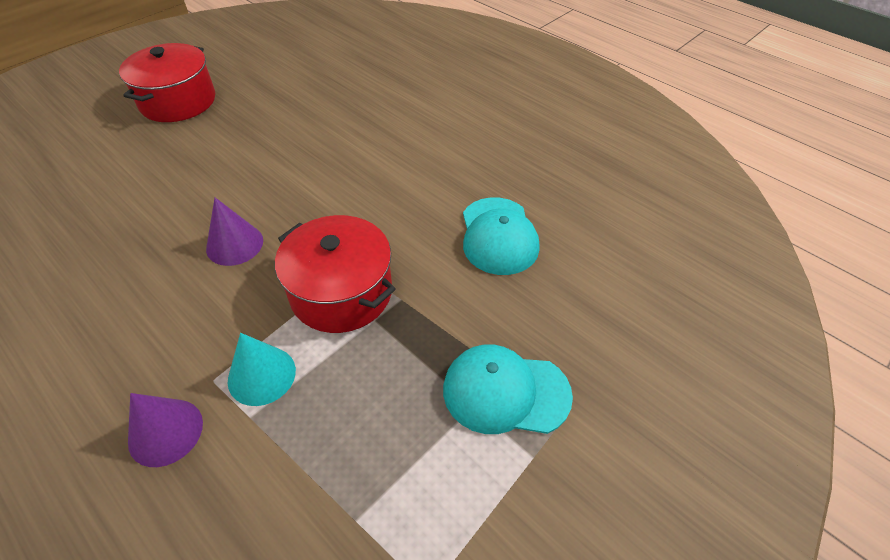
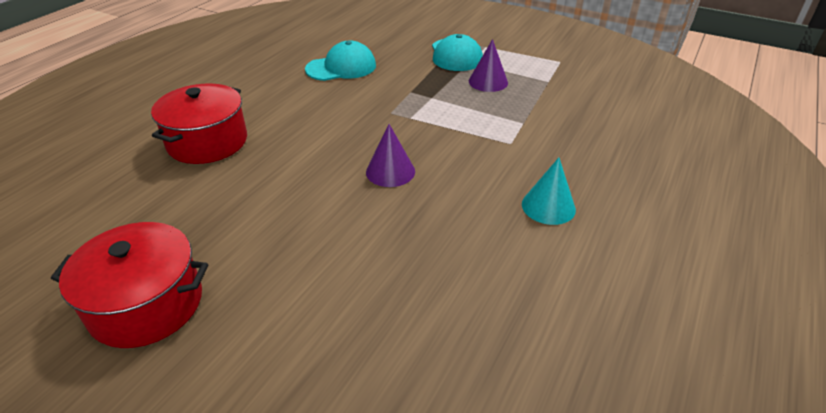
camera: 105 degrees left, 10 degrees down
purple cone [128,393,203,467] -> purple cone moved to [469,39,508,92]
turquoise cone [228,333,296,406] -> turquoise cone moved to [522,158,576,225]
red pot [275,215,396,333] -> red pot moved to [151,83,247,164]

